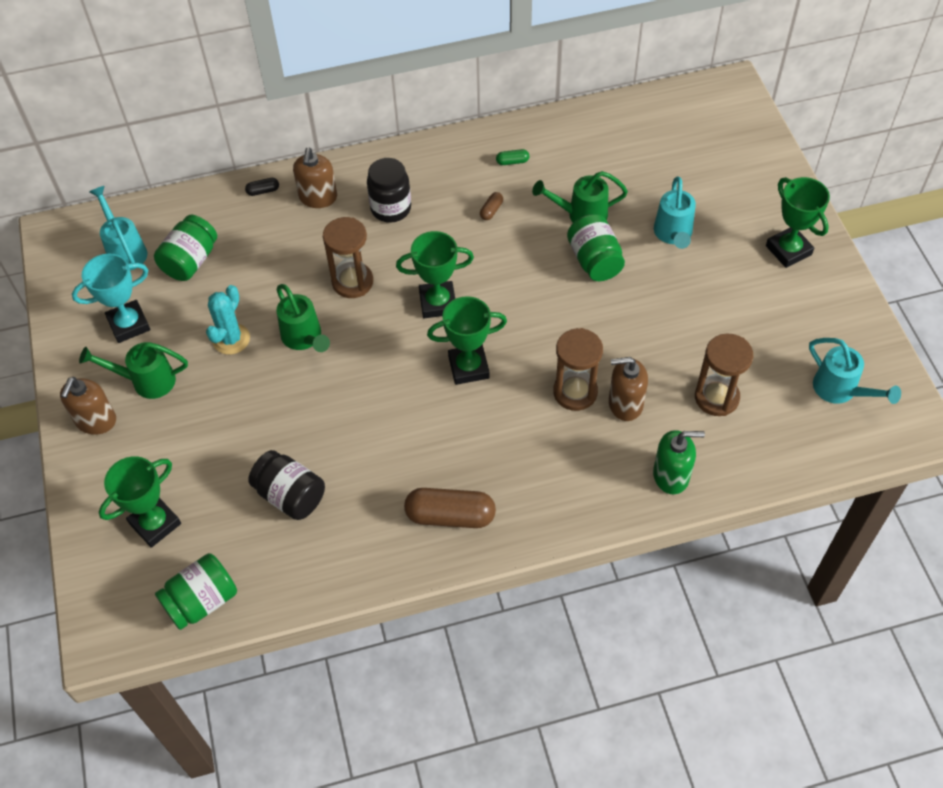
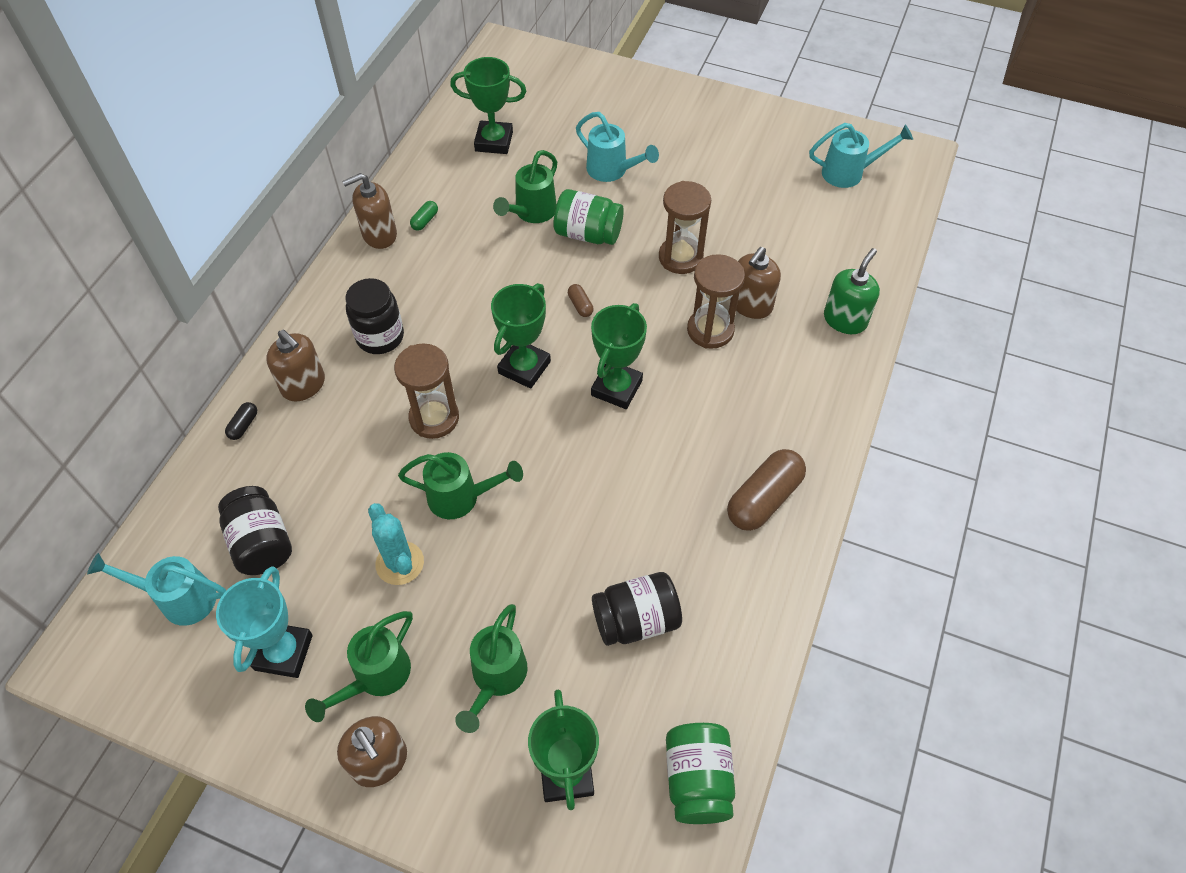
camera: 55 degrees left, 0 degrees up
green jar [154,215,217,281] -> black jar [218,486,292,575]
brown capsule [480,192,503,220] -> brown capsule moved to [568,284,594,317]
brown hourglass [695,333,753,416] -> brown hourglass moved to [659,181,711,274]
green trophy [766,177,830,268] -> green trophy moved to [450,57,526,154]
none -> brown soap dispenser [343,173,397,249]
none -> green watering can [455,604,527,733]

